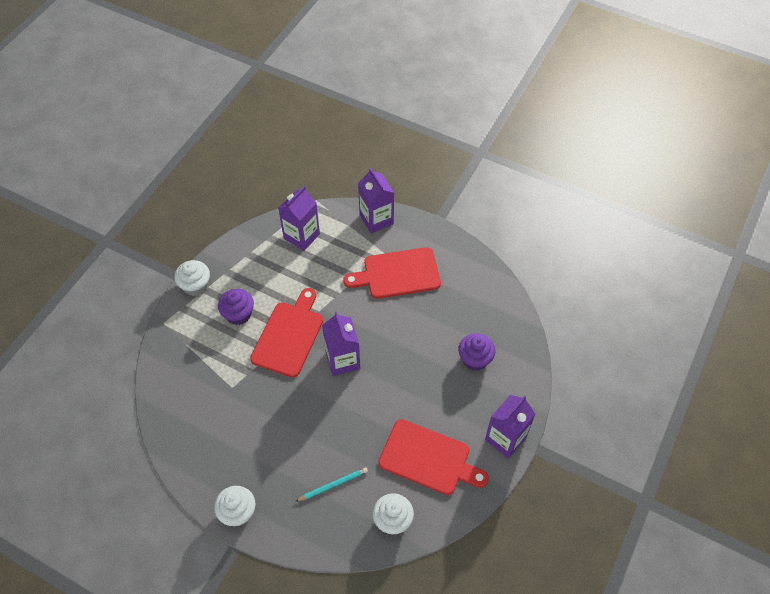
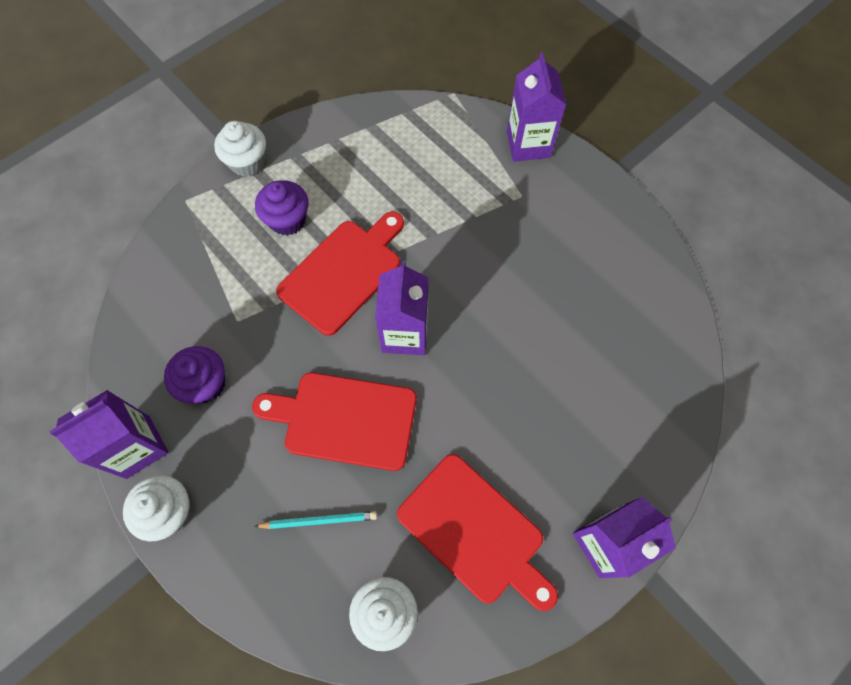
camera: 20 degrees right, 10 degrees up
purple carton [278,186,320,251] -> purple carton moved to [49,390,169,479]
red cutting board [343,247,441,299] -> red cutting board moved to [252,373,417,471]
purple cupcake [458,333,495,371] -> purple cupcake moved to [164,346,225,403]

